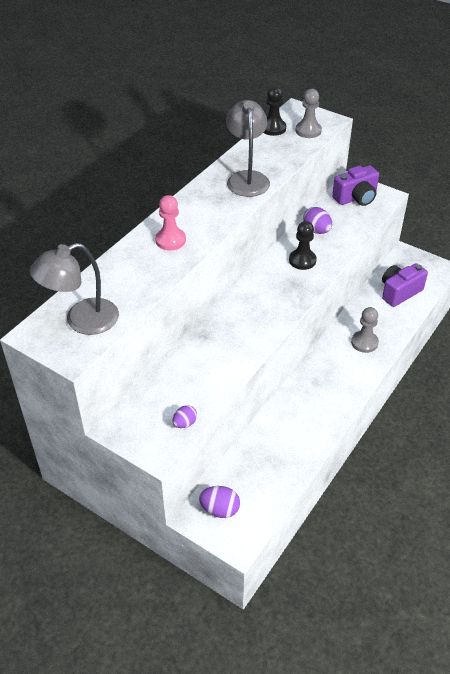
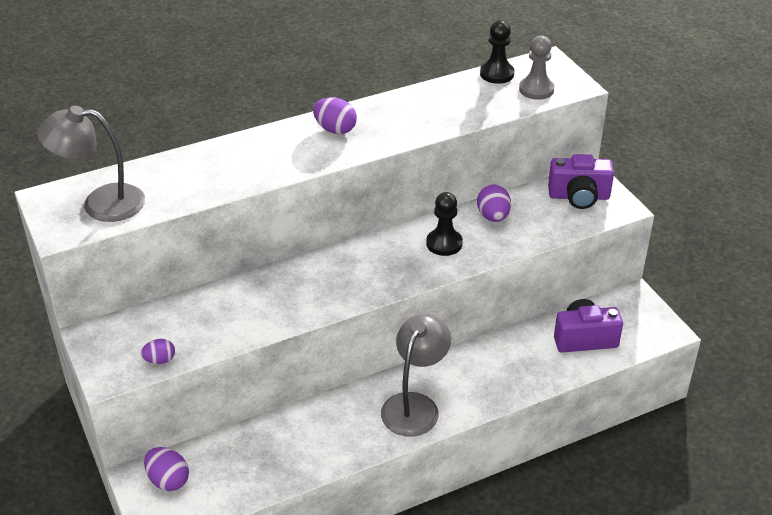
camera: 30 degrees right, 5 degrees down
pink pawn [155,195,186,251] -> none
grey lamp [226,100,270,197] -> grey lamp moved to [381,314,451,437]
grey pawn [351,307,379,353] -> none
none -> purple egg [313,97,357,134]

